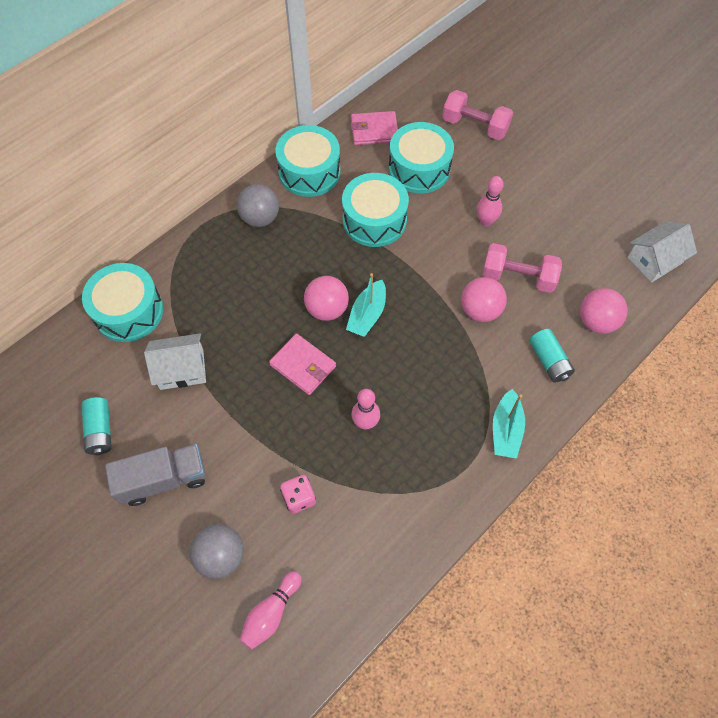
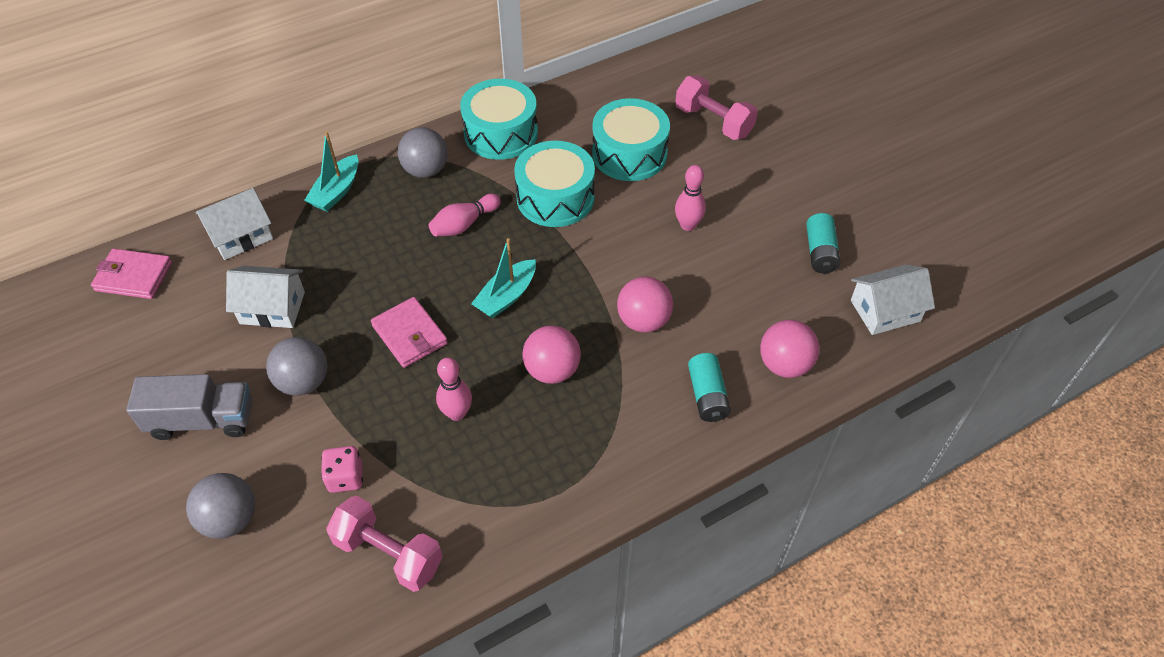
camera: 15 degrees right, 10 degrees down
turquoise battery [81,397,112,455] -> turquoise battery moved to [806,213,840,273]
turquoise drum [82,263,163,342] -> white house [195,188,273,260]
pink bowling pin [239,571,301,650] -> pink bowling pin moved to [429,194,501,236]
pink ball [304,276,349,321] -> pink ball moved to [522,325,581,384]
pink wallet [351,111,398,145] -> pink wallet moved to [91,249,172,299]
pink dumbbell [482,243,562,293] -> pink dumbbell moved to [326,496,443,592]
turquoise boat [493,389,525,459] -> turquoise boat moved to [304,131,359,211]
none -> grey ball [266,337,327,396]

